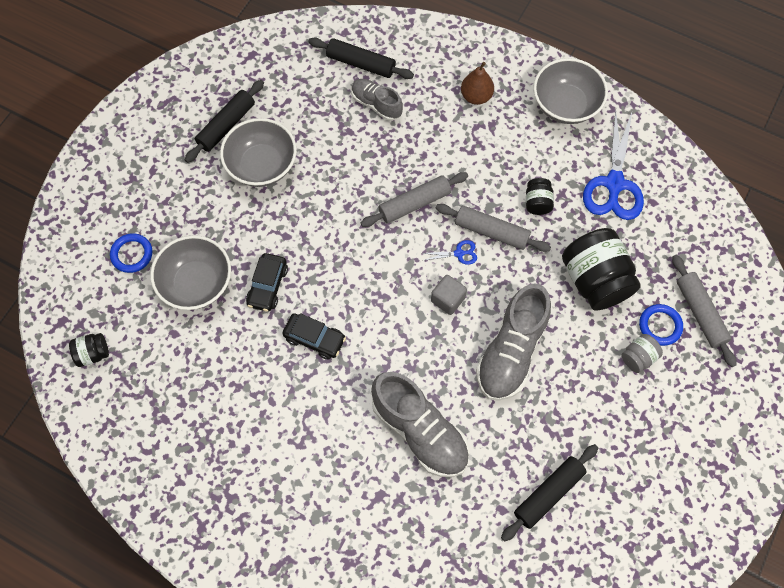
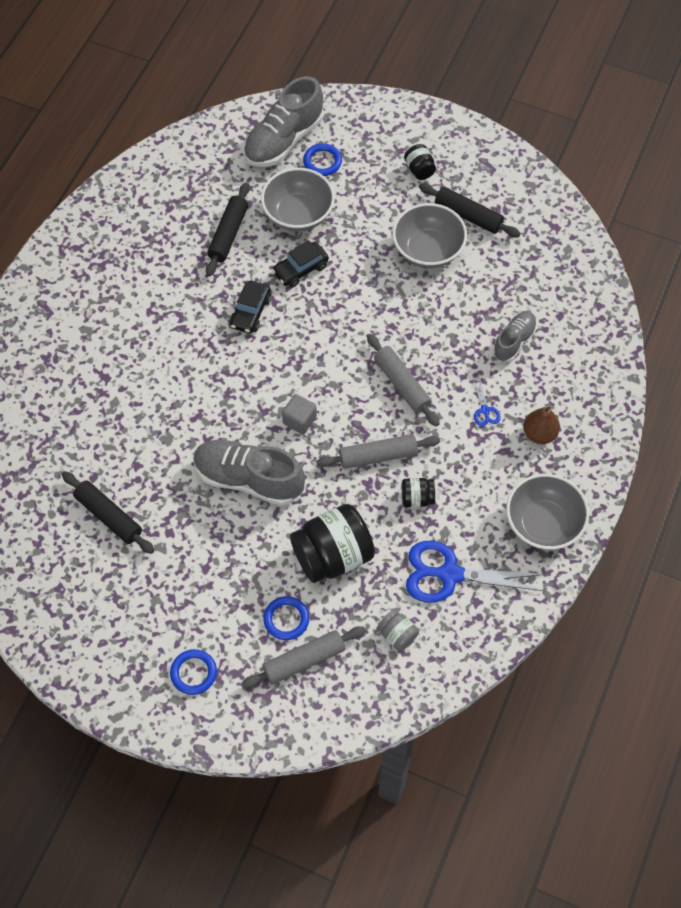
camera: 85 degrees right, 5 degrees down
black jar [69,333,109,367] -> black jar moved to [404,144,436,180]
black car [246,253,288,312] -> black car turned 45 degrees counterclockwise [272,240,329,288]
black rolling pin [308,37,414,79] -> black rolling pin moved to [206,183,249,276]
grey shoe [371,372,469,477] -> grey shoe moved to [244,76,324,167]
blue scissors [421,240,477,265] -> blue scissors moved to [473,379,501,426]
grey rolling pin [436,204,551,252] -> grey rolling pin turned 60 degrees clockwise [316,434,440,469]
grey jar [621,334,663,373] -> grey jar moved to [377,609,419,651]
none -> blue ring [170,649,217,695]

